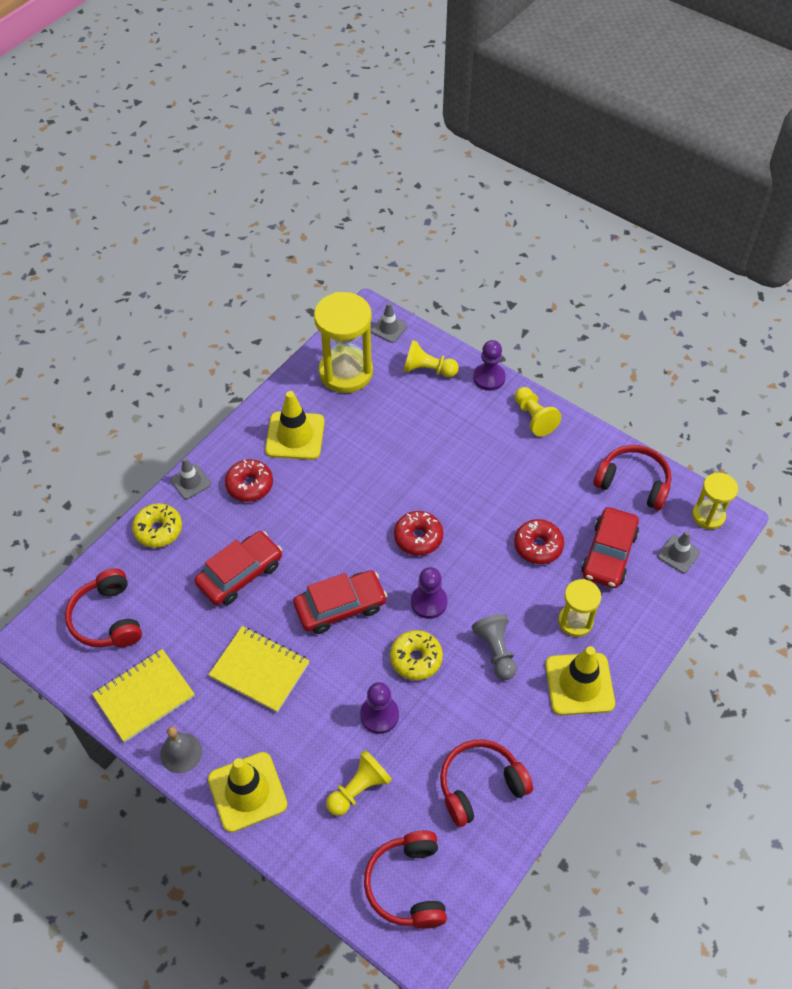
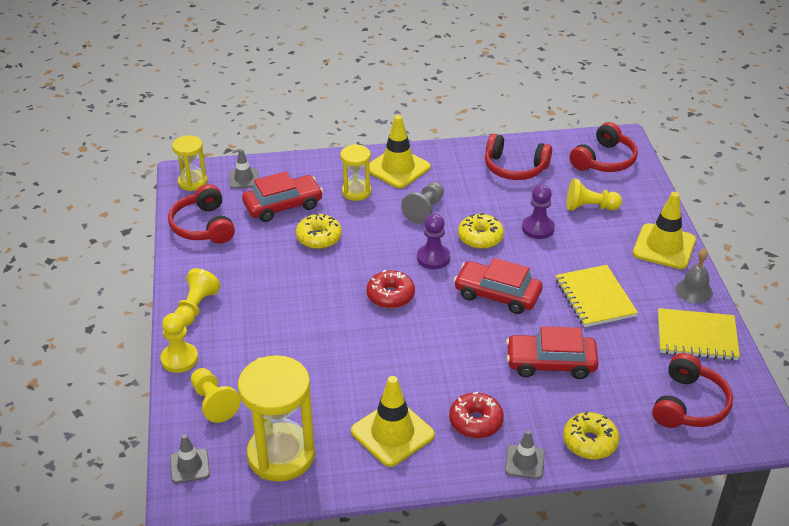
camera: 135 degrees left, 15 degrees down
purple pawn [473,340,506,391] -> yellow pawn [161,313,198,373]
red donut [514,519,564,564] -> yellow donut [296,213,342,249]

